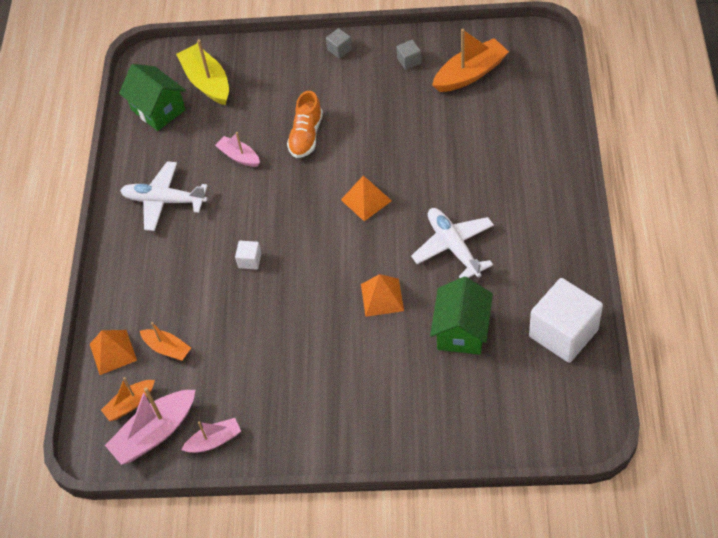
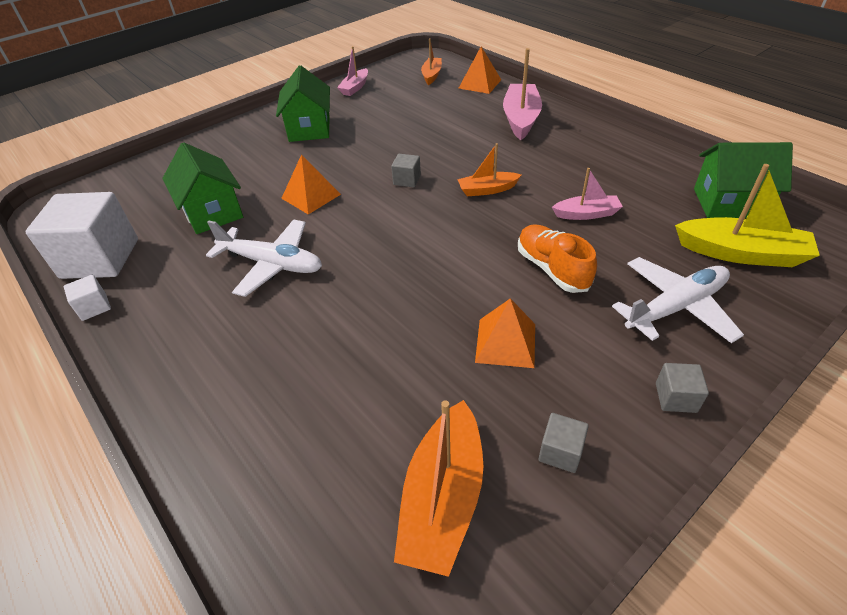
camera: 135 degrees right, 10 degrees down
pink boat [105,387,195,465] -> pink boat moved to [503,48,542,140]
white plane [120,161,208,231] -> white plane moved to [612,257,744,343]
orange boat [140,322,191,361] -> orange boat moved to [457,143,521,196]
white cube [235,241,262,270] -> white cube moved to [64,275,111,321]
orange pyramid [341,175,392,221] -> orange pyramid moved to [475,299,535,368]
none -> green house [276,65,330,142]
none -> grey cube [391,154,421,187]

